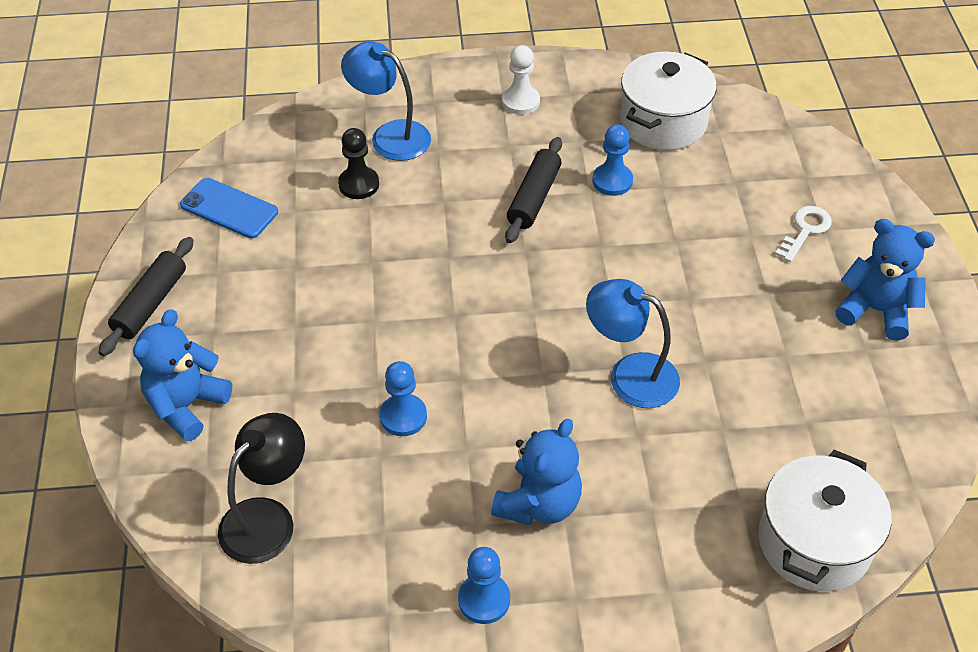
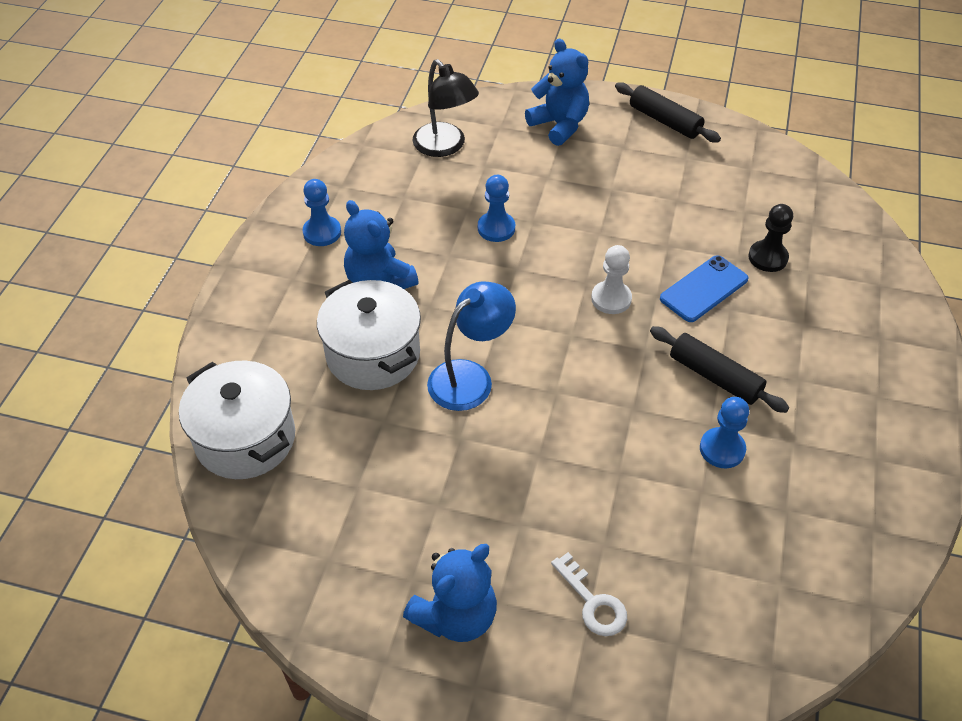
camera: 110 degrees right, 0 degrees up
blue phone [180,178,278,238] -> blue phone moved to [660,255,749,322]
blue lamp [341,41,431,161] -> none
white pawn [502,45,540,115] -> white pawn moved to [591,245,632,314]
white pot [620,51,717,151] -> white pot moved to [317,280,421,390]

